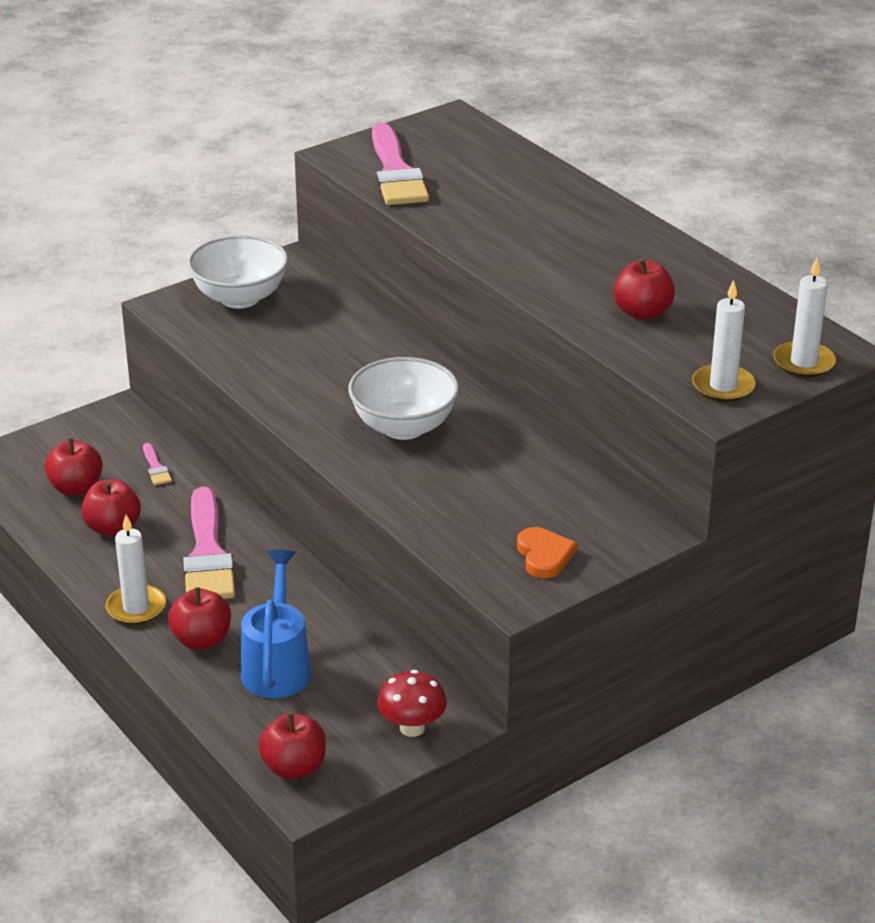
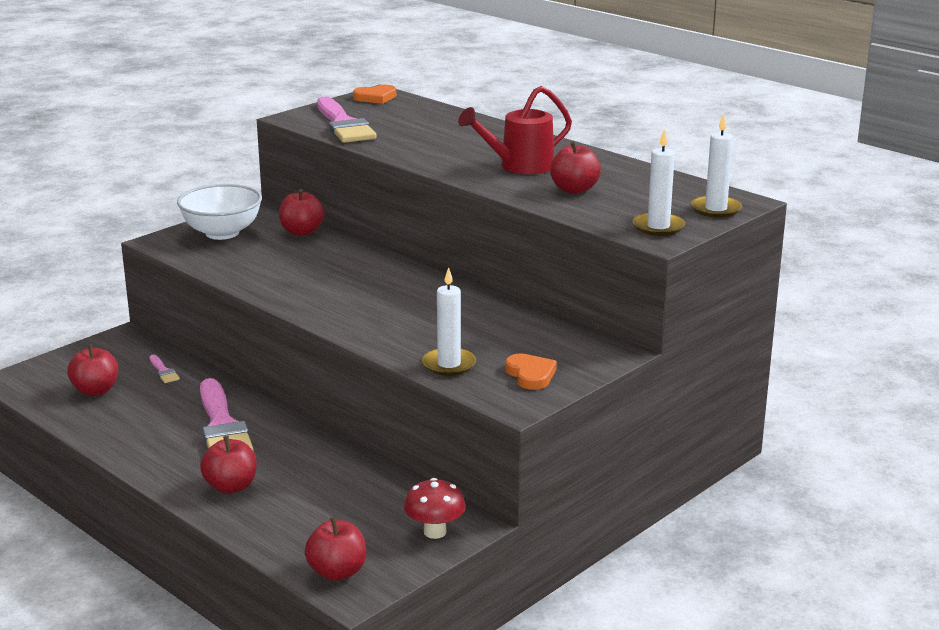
camera: 10 degrees left, 10 degrees down
red apple [81,479,141,536] -> red apple moved to [279,189,325,236]
white candle [106,515,166,625] -> white candle moved to [422,267,476,376]
blue watering can [241,550,311,698] -> none
white bowl [348,357,459,440] -> none
none -> orange heart [353,85,396,104]
none -> red watering can [458,86,572,175]

